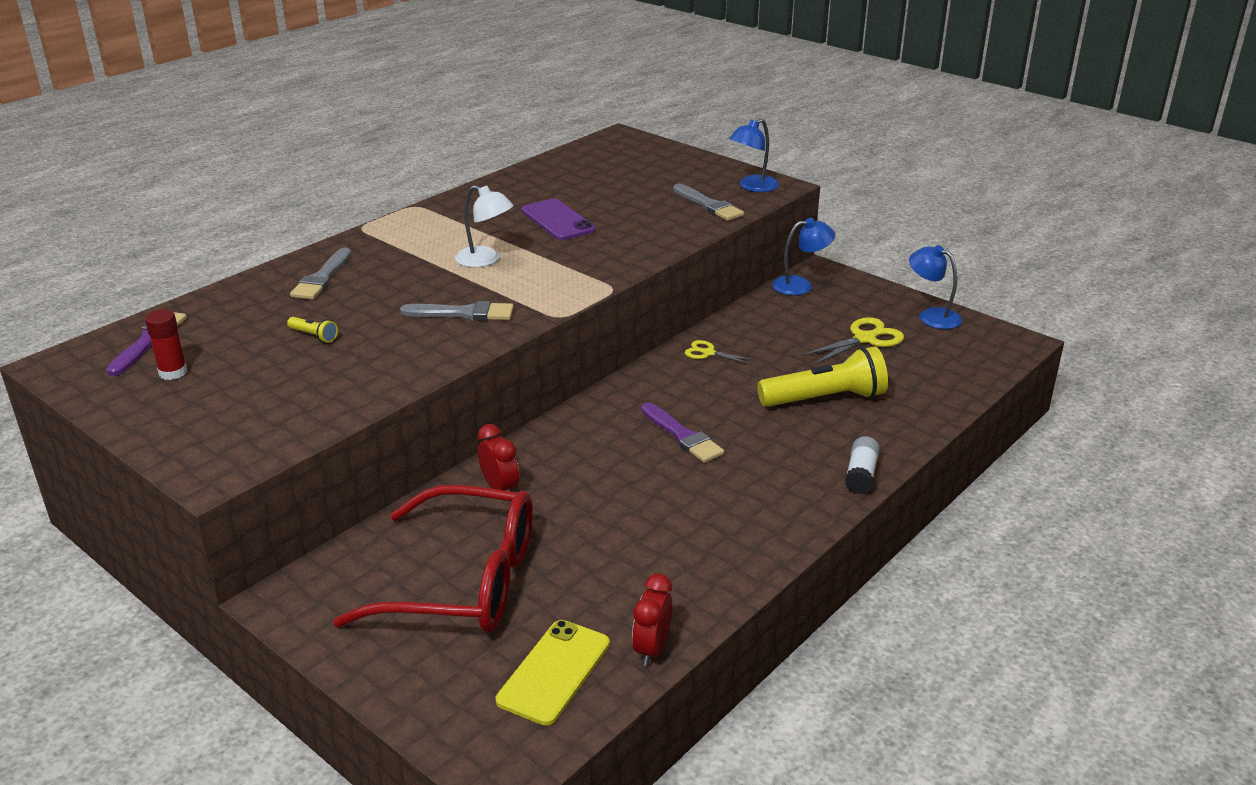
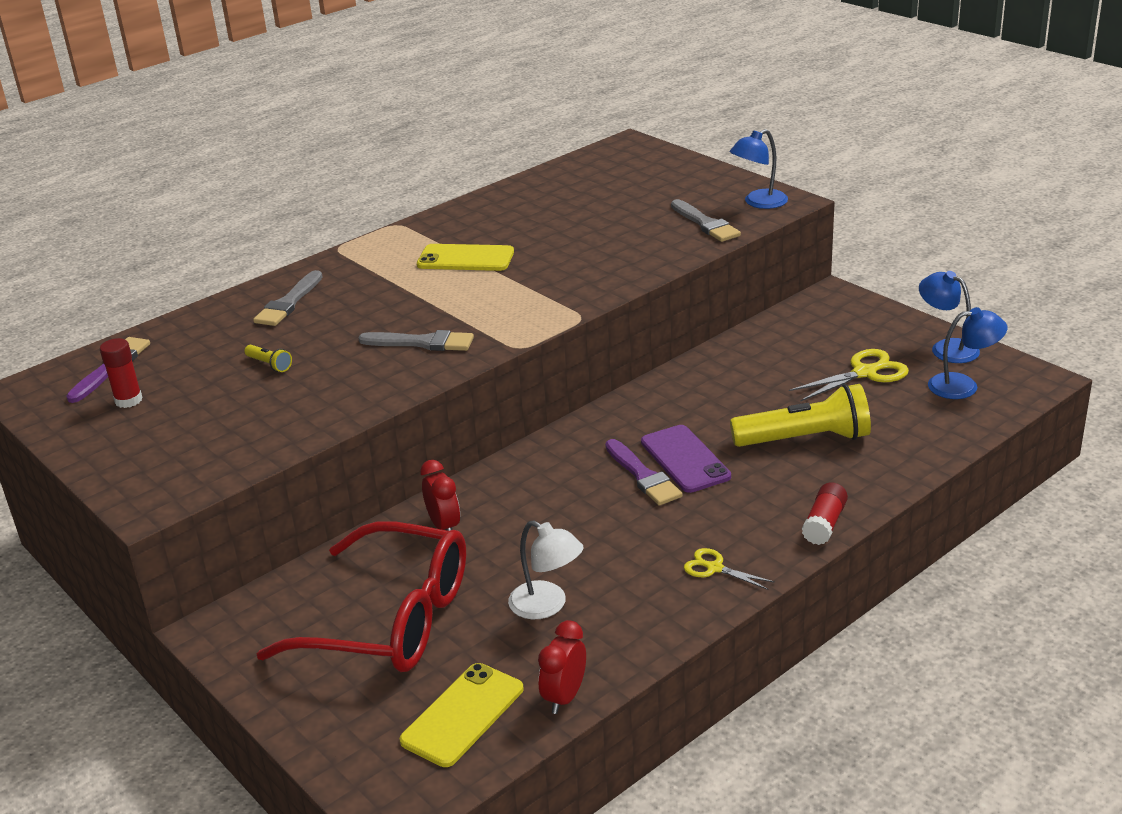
camera: 10 degrees right, 0 degrees up
white lamp [455,185,514,268] -> white lamp moved to [508,520,584,619]
purple phone [521,198,596,240] -> purple phone moved to [641,425,731,493]
yellow scissors [685,340,755,365] -> yellow scissors moved to [684,548,775,590]
blue lamp [772,218,835,295] -> blue lamp moved to [928,307,1007,399]
white glue stick [845,436,880,495] -> red glue stick [802,482,848,545]
none -> yellow phone [417,244,514,271]

